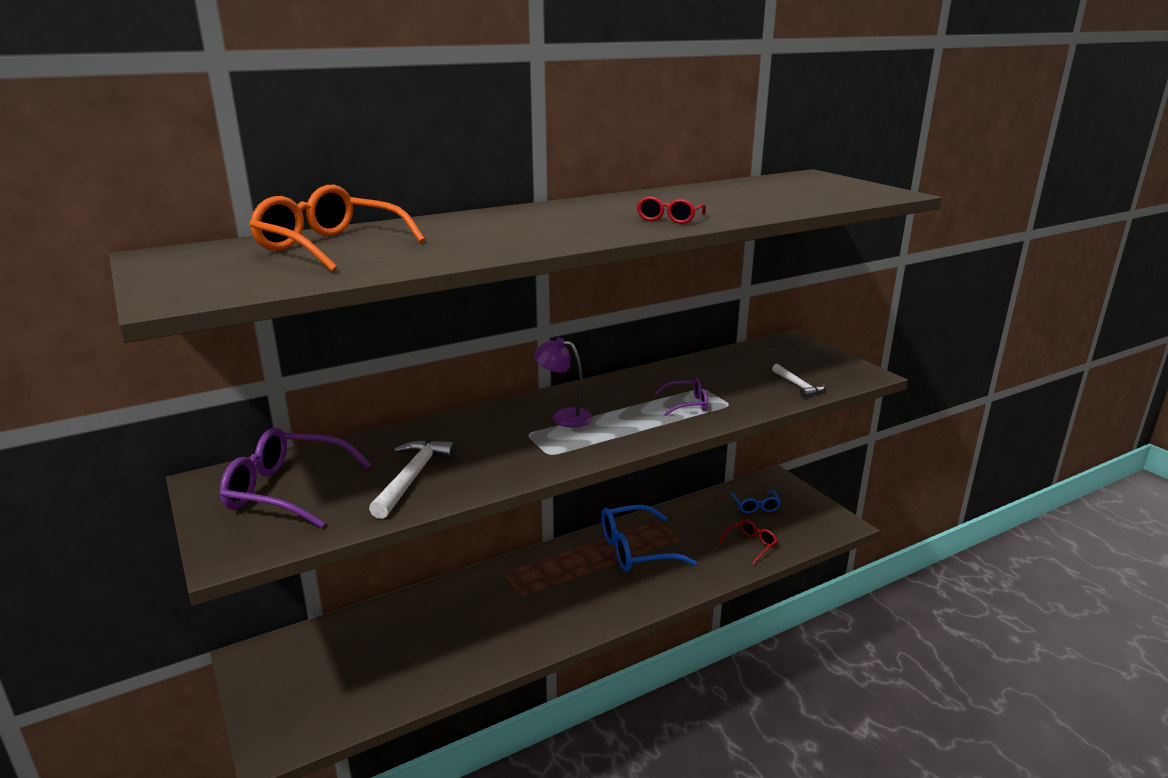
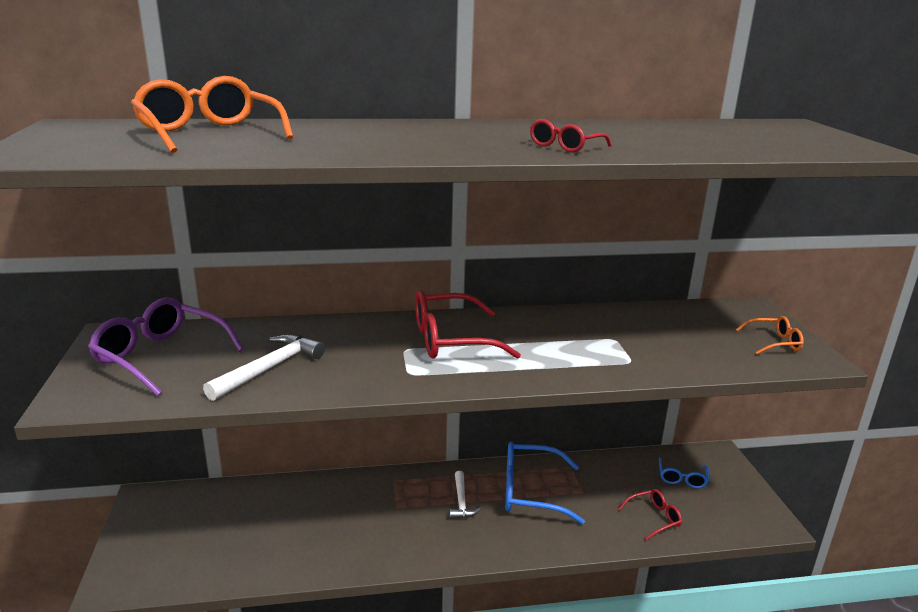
camera: 20 degrees right, 0 degrees up
purple lamp [534,338,593,428] -> red glasses [415,291,521,359]
purple glasses [654,378,708,416] -> none
white hammer [772,364,825,398] -> white hammer moved to [449,471,481,519]
none -> orange glasses [736,316,804,354]

